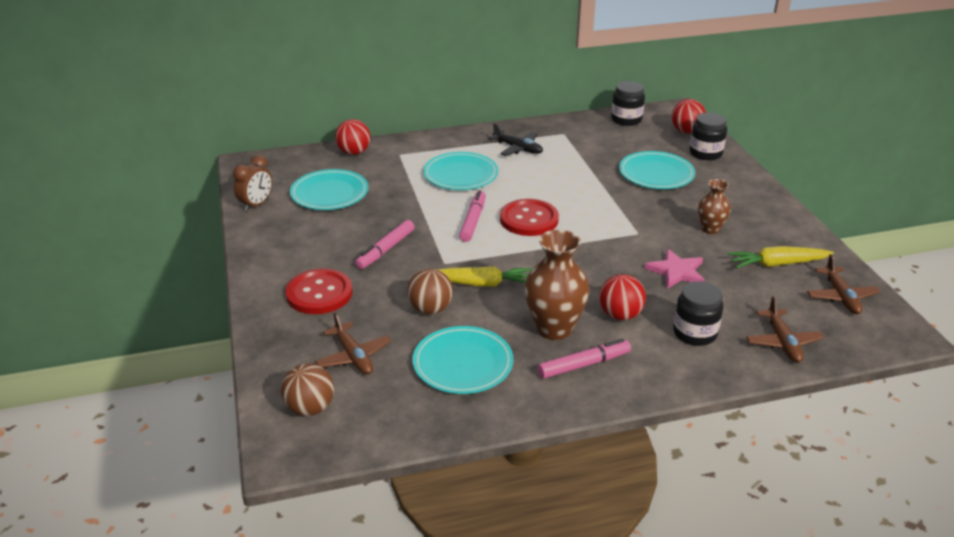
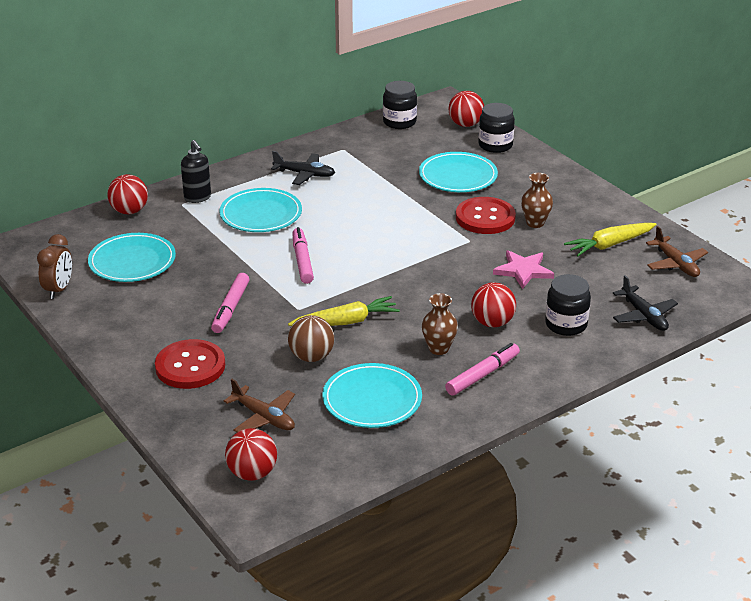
camera: 20 degrees left, 0 degrees up
brown ball [281,363,334,416] -> red ball [225,428,277,481]
red button [500,199,559,236] -> red button moved to [456,197,516,234]
brown vase [524,230,590,340] -> brown vase [422,293,458,355], size x0.58
brown plane [746,296,824,363] -> black plane [613,275,678,331]
none -> black soap dispenser [181,140,211,203]

